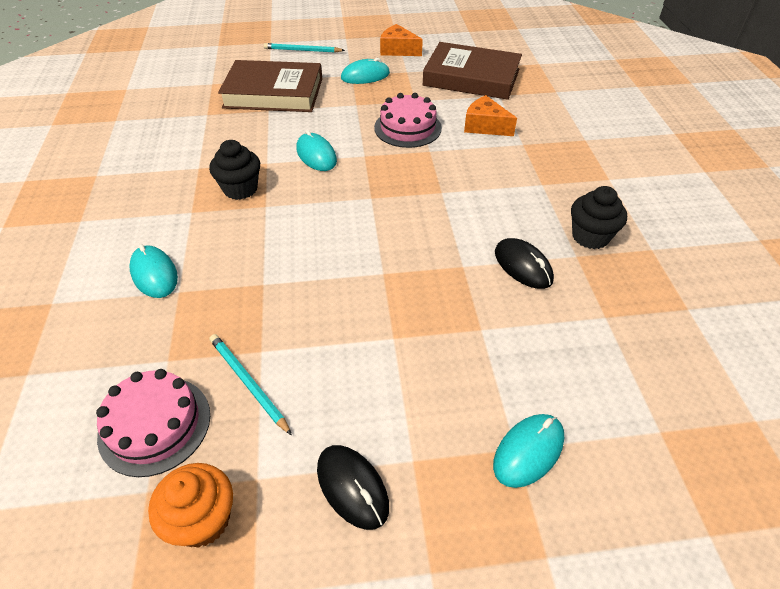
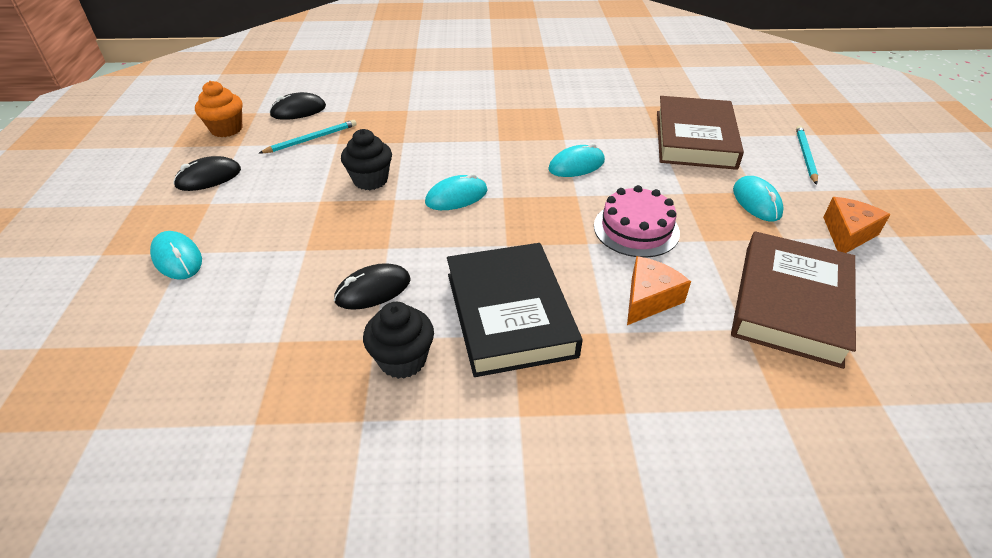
camera: 95 degrees right, 5 degrees down
pink cake [96,369,210,477] -> black mouse [269,92,326,120]
turquoise mouse [129,244,178,298] -> turquoise mouse moved to [425,173,488,210]
black cupcake [209,140,260,200] -> black cupcake moved to [341,129,392,190]
none -> black book [447,243,582,377]

